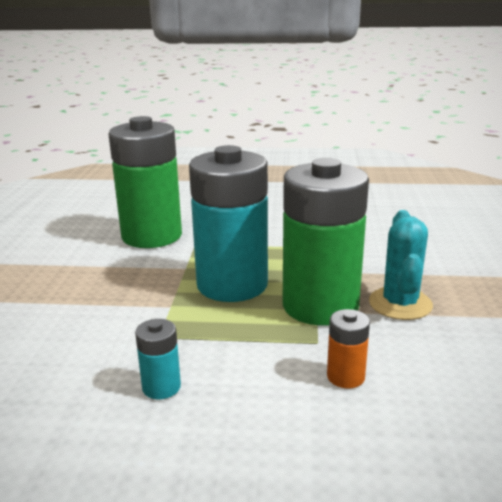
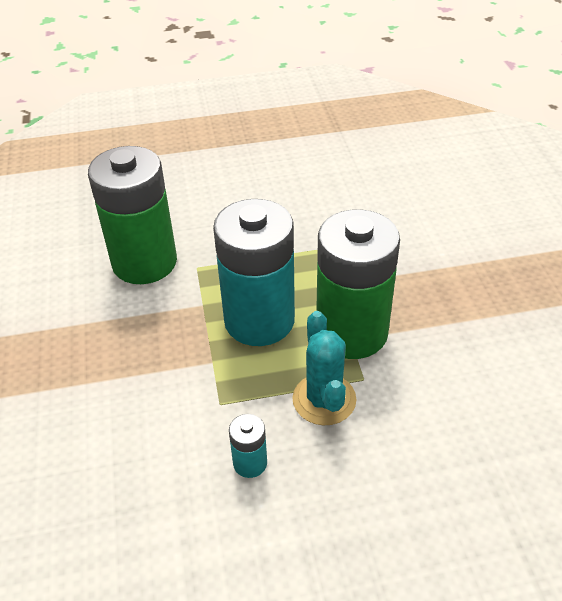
camera: 15 degrees left, 20 degrees up
orange battery [327,309,370,388] -> none
turquoise cactus [369,210,433,320] -> turquoise cactus moved to [292,311,357,426]

